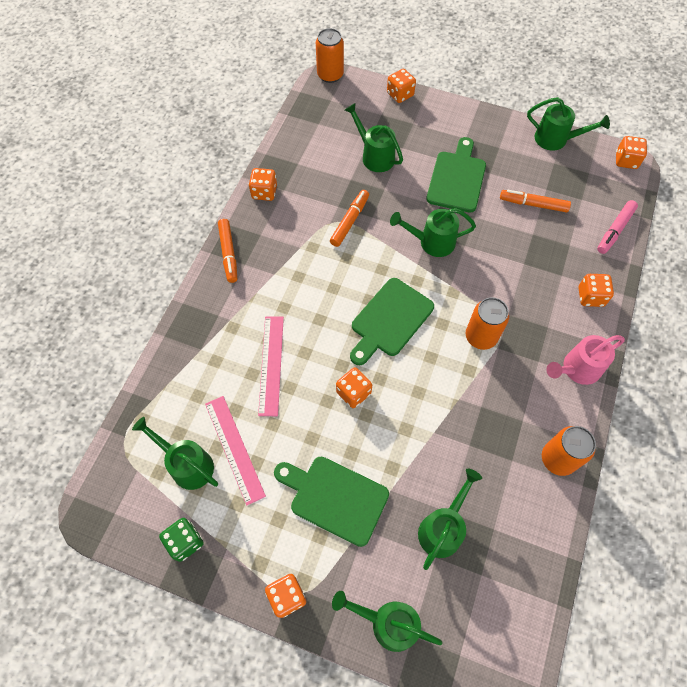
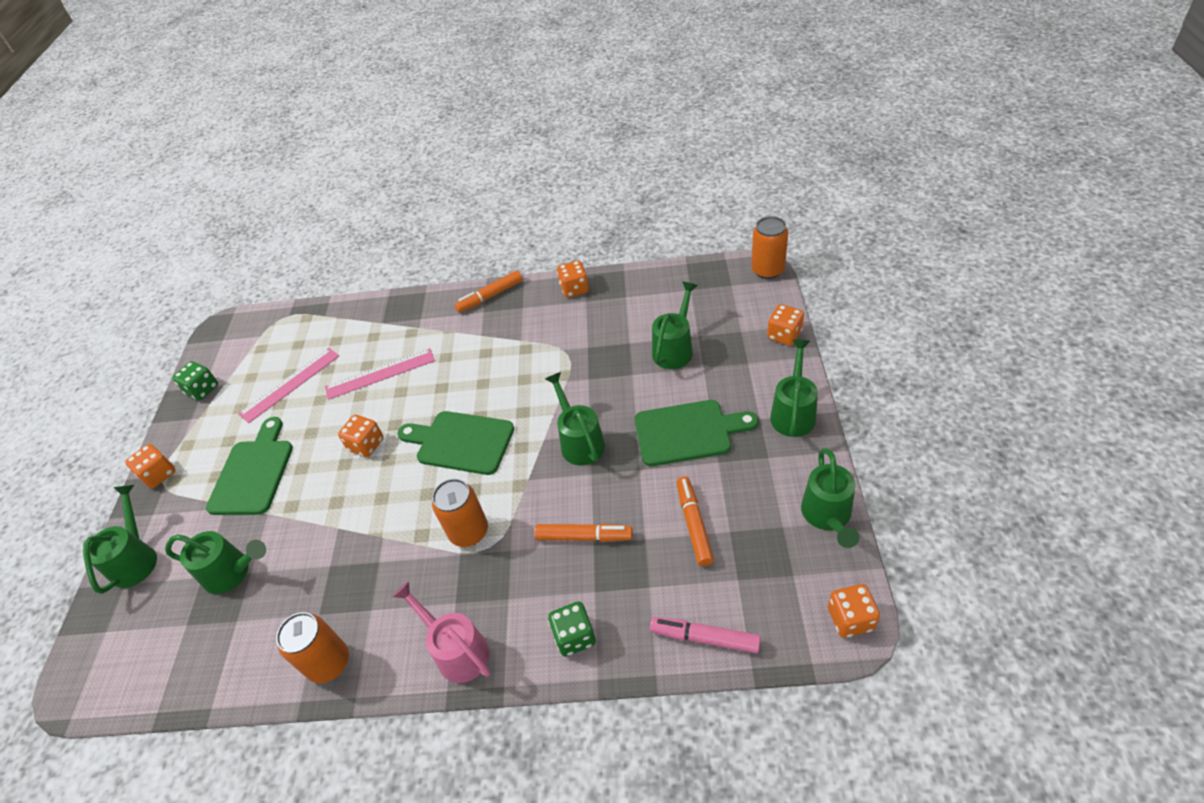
camera: 75 degrees right, 15 degrees down
green watering can [132,417,218,490] -> green watering can moved to [770,339,818,437]
orange marker [330,190,369,247] -> orange marker moved to [535,524,633,542]
orange dice [579,274,614,307] -> green dice [548,602,596,656]

